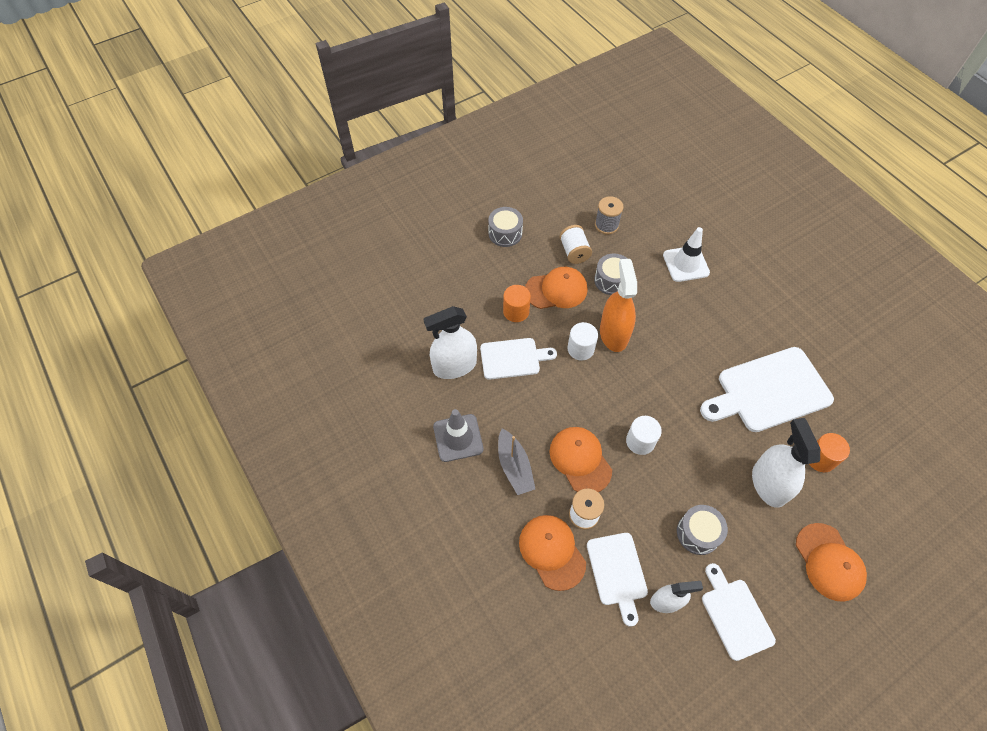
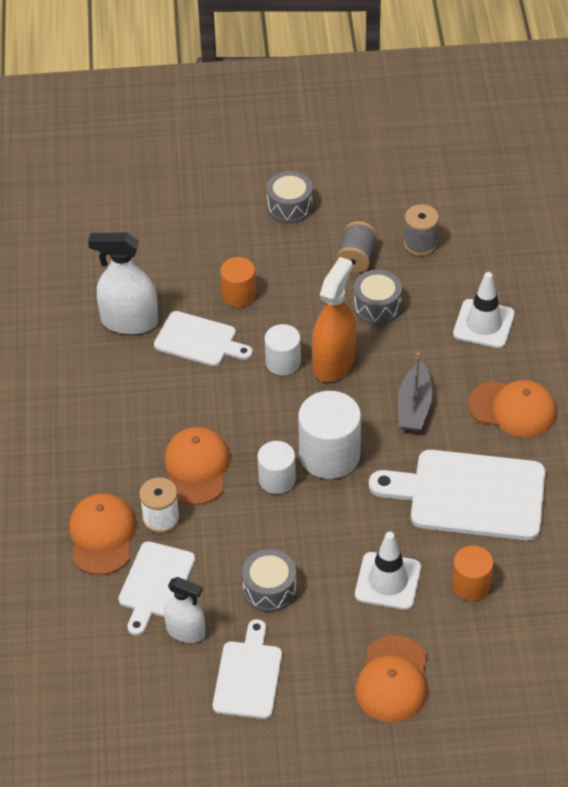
camera: 30 degrees right, 10 degrees down
grey traffic cone [433,409,483,462] -> none
grey boat [498,429,535,495] -> grey boat moved to [398,352,433,431]
orange cap [525,267,587,309] -> orange cap moved to [468,380,557,437]
white spool [560,225,592,264] -> grey spool [336,221,378,273]
white spray bottle [752,418,820,508] -> white traffic cone [355,532,421,610]
none -> white cylinder [298,391,361,479]

